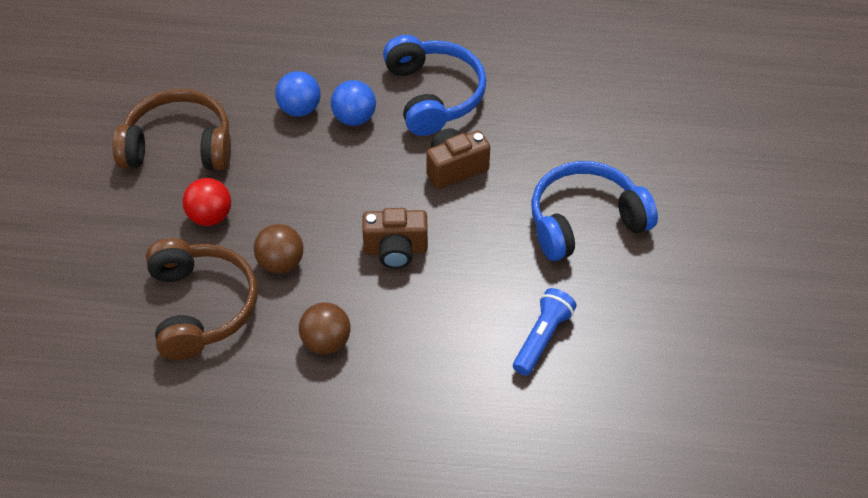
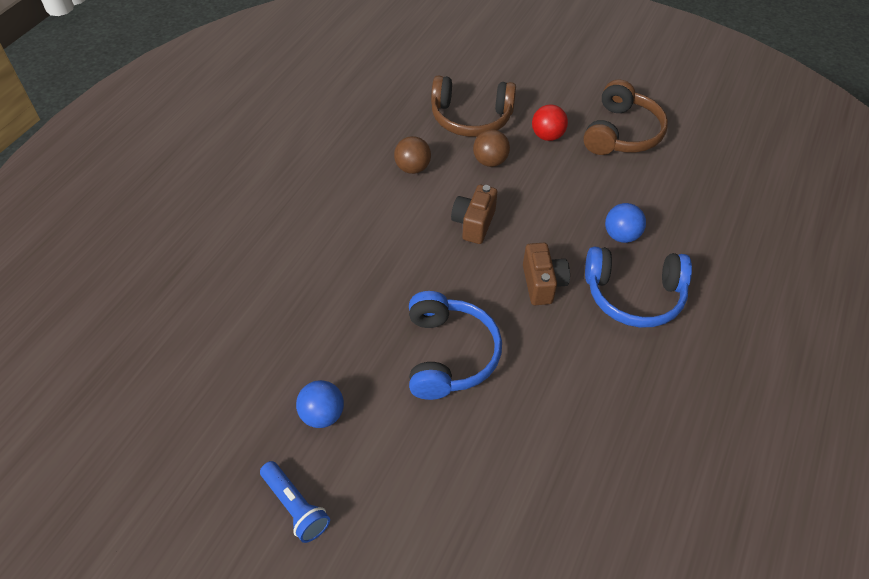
camera: 110 degrees right, 0 degrees up
blue ball [275,71,320,117] -> blue ball moved to [296,380,344,428]
blue flashlight [513,288,577,376] -> blue flashlight moved to [260,461,330,543]

